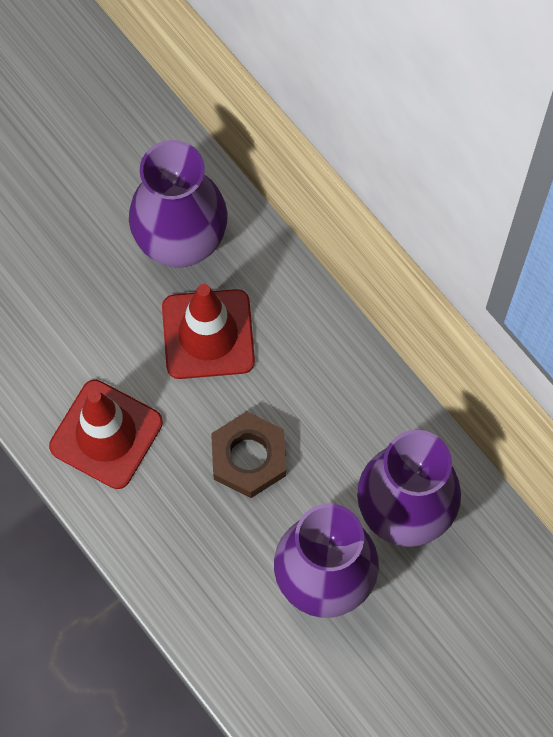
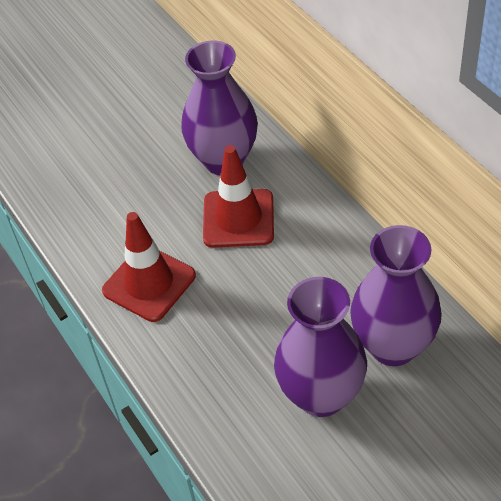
camera: 10 degrees right, 20 degrees down
brown nut [211,411,286,498] -> none

